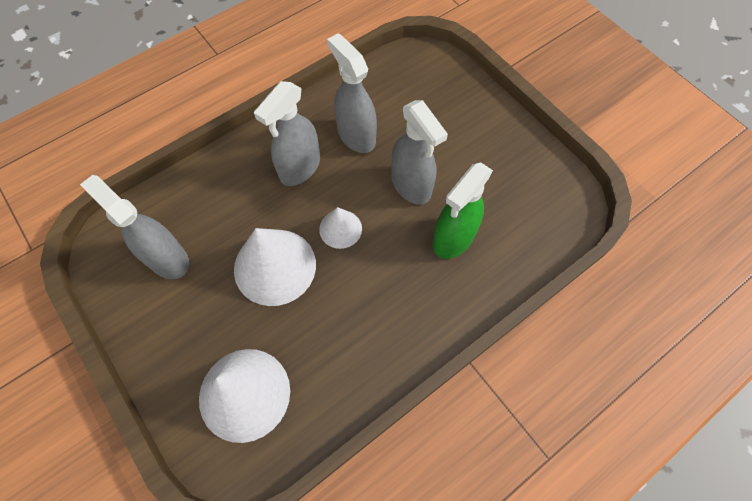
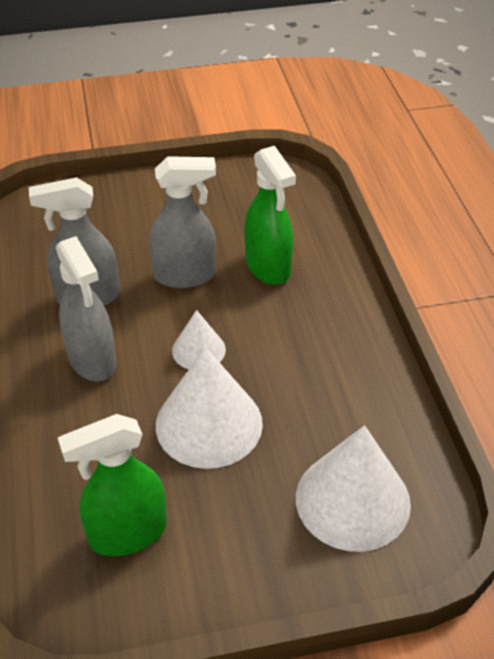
camera: 65 degrees left, 20 degrees down
grey spray bottle [80,175,189,279] -> green spray bottle [58,414,167,556]

